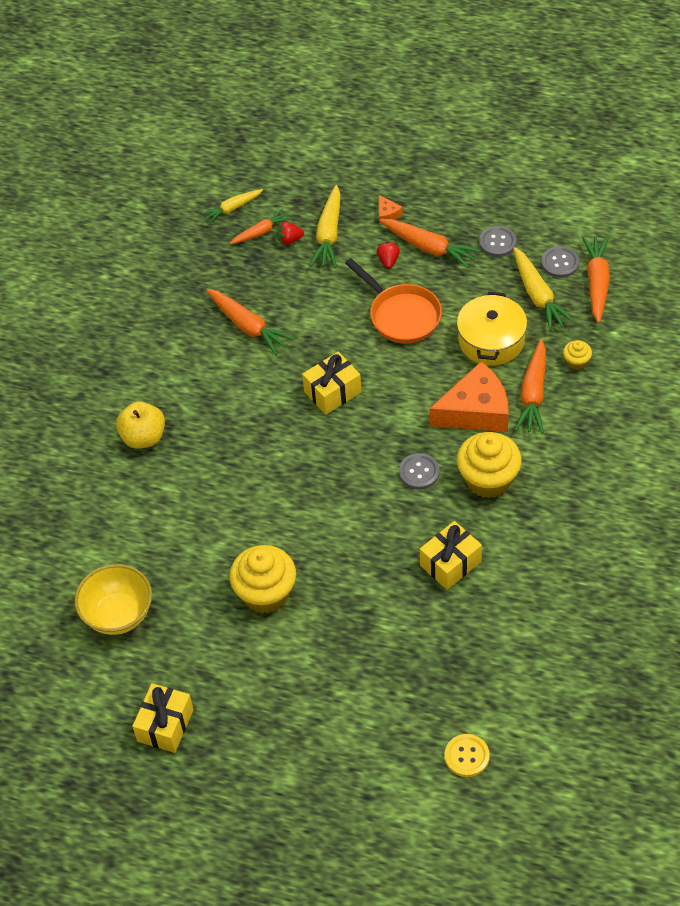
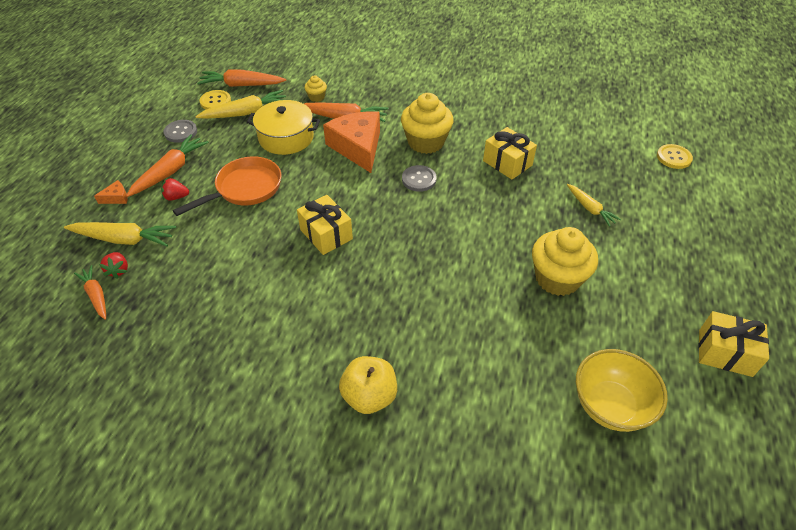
camera: 95 degrees left, 5 degrees down
yellow carrot [202,189,263,223] -> yellow carrot moved to [567,184,621,227]
orange carrot [206,289,295,355] -> none
grey button [541,246,579,278] -> yellow button [199,90,231,110]

